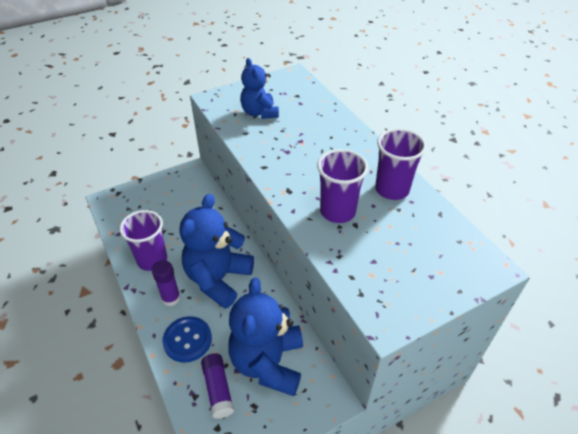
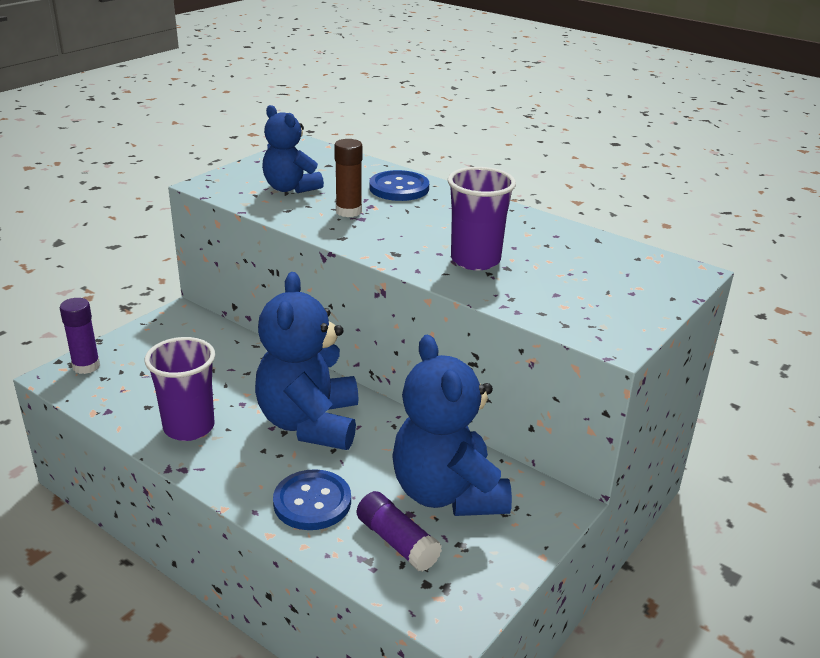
camera: 25 degrees left, 15 degrees down
purple glue stick [152,260,180,306] -> purple glue stick moved to [60,298,100,374]
purple cup [375,128,427,200] -> none
none -> brown glue stick [334,139,362,217]
none -> blue button [369,170,429,201]

